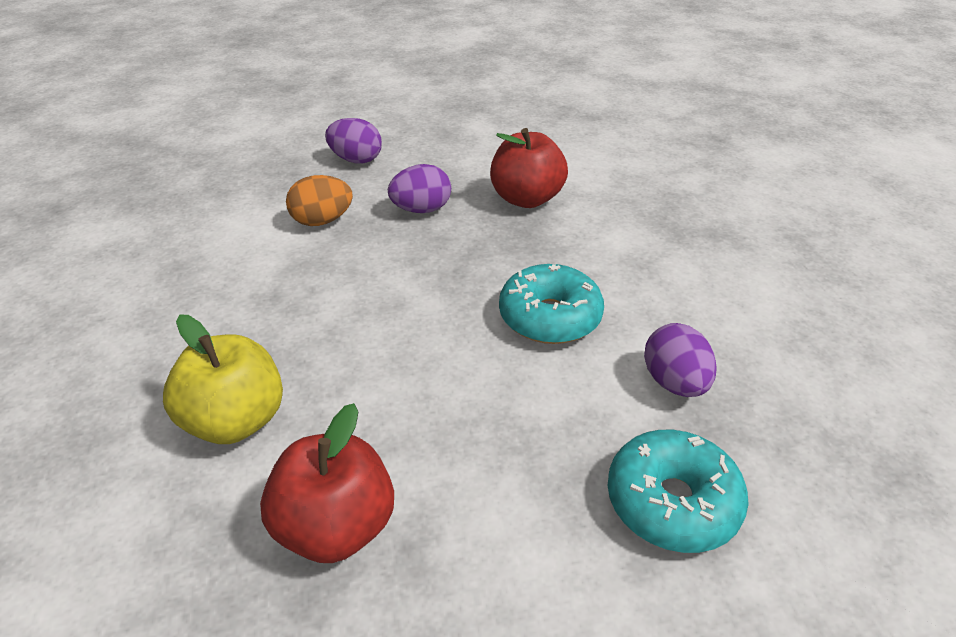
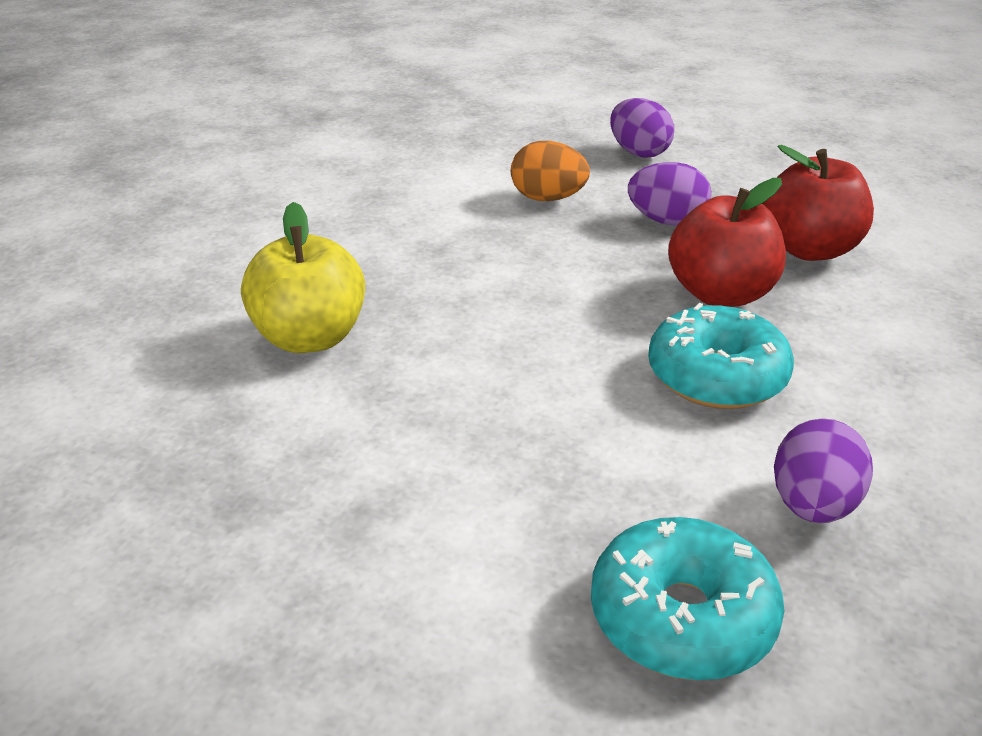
camera: 35 degrees right, 5 degrees down
red apple [260,403,394,563] -> red apple moved to [668,178,786,307]

